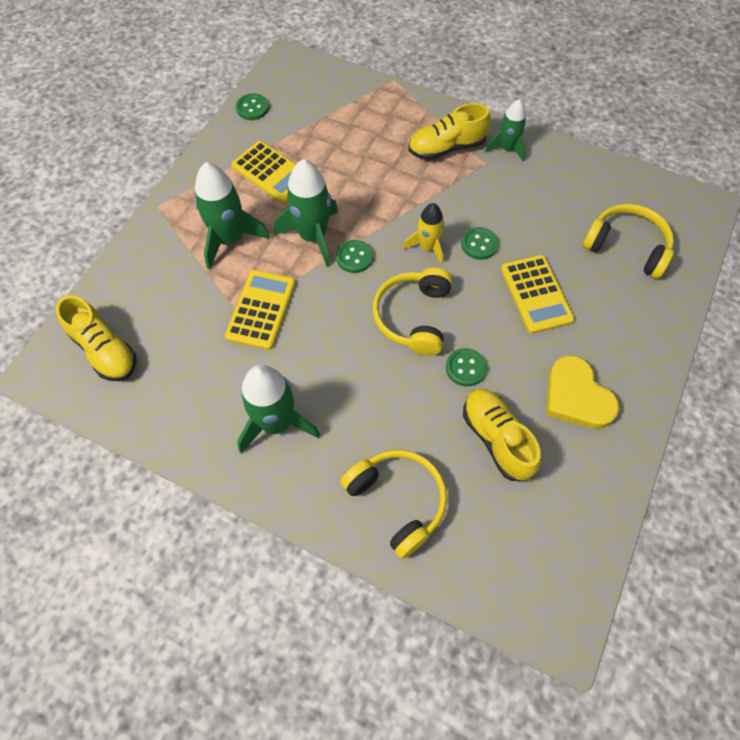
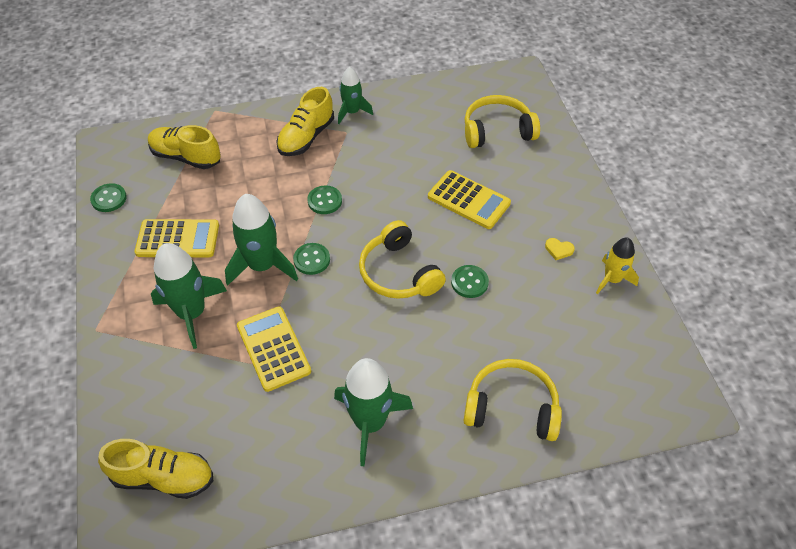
camera: 40 degrees left, 10 degrees down
yellow rocket [403,203,444,265] -> yellow rocket moved to [596,237,639,294]
green button [461,227,499,260] -> green button moved to [307,185,342,214]
yellow shoe [463,388,541,481] -> yellow shoe moved to [148,125,221,169]
yellow heart [546,355,619,429] -> yellow heart [545,238,575,260], size x0.41

